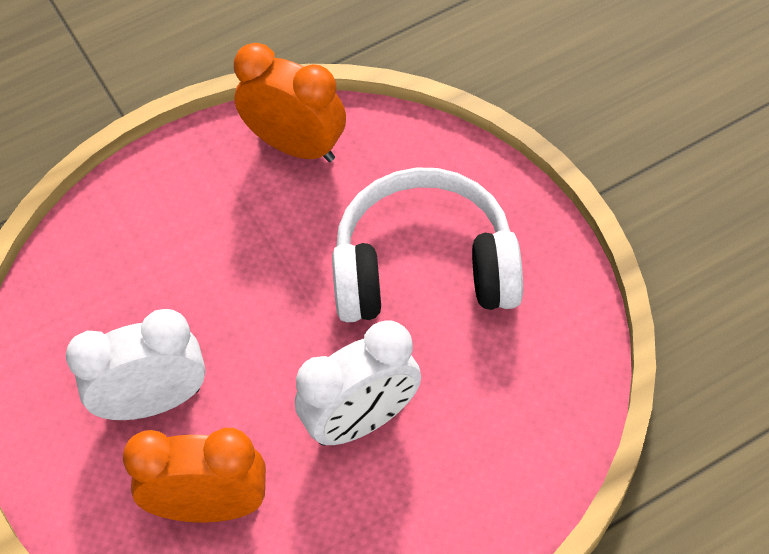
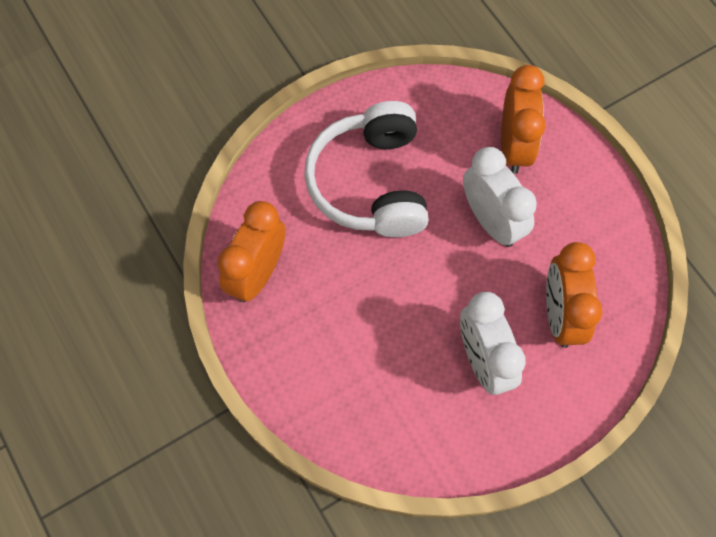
camera: 95 degrees left, 10 degrees up
none -> orange clock [501,65,546,174]

